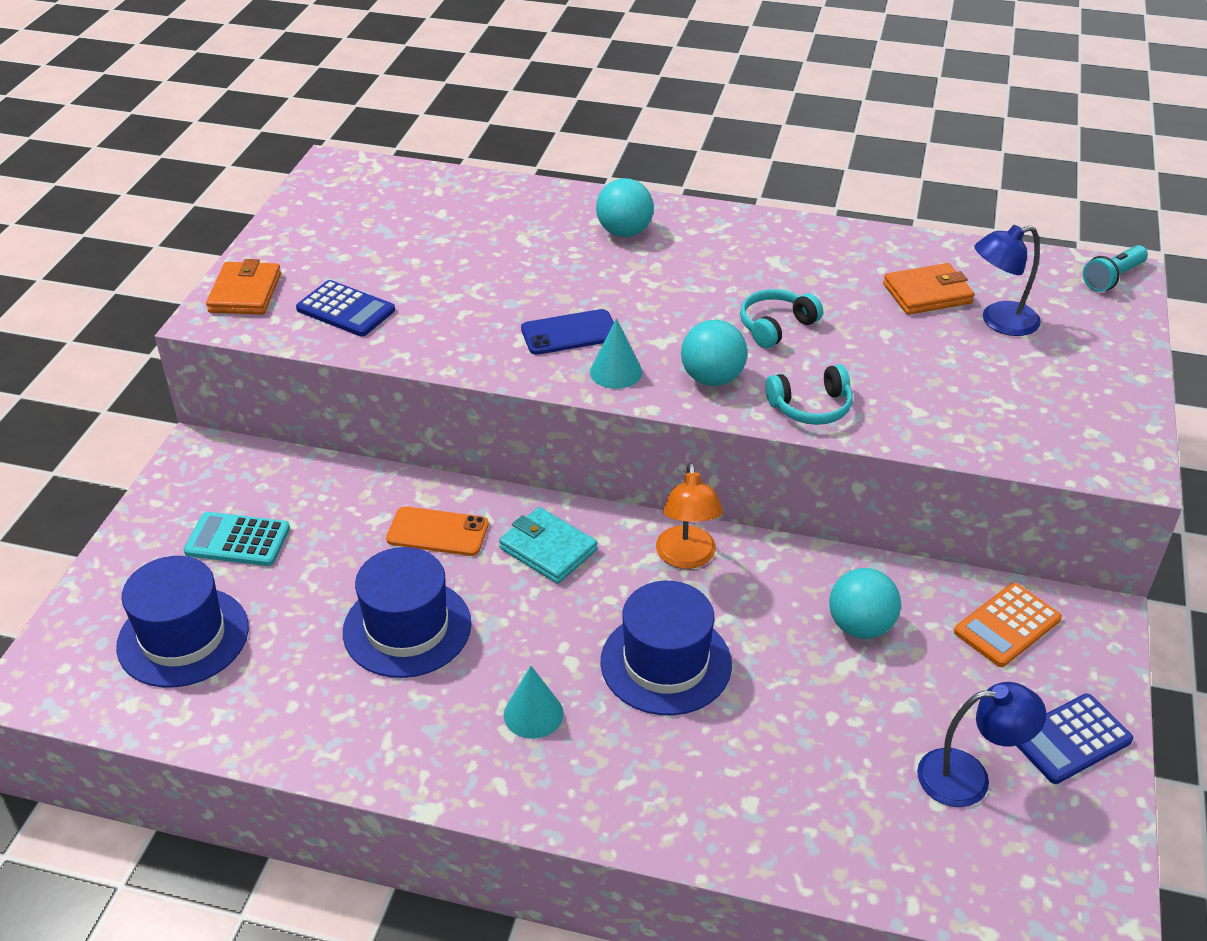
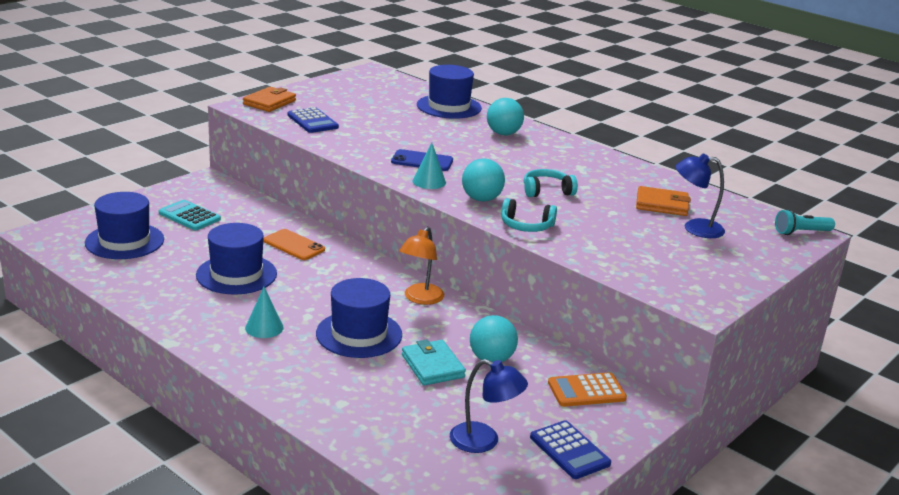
camera: 25 degrees right, 15 degrees down
turquoise wallet [499,507,598,584] -> turquoise wallet moved to [402,339,466,385]
blue calculator [1017,694,1133,784] -> blue calculator turned 120 degrees counterclockwise [530,420,611,479]
none -> blue hat [417,65,482,119]

